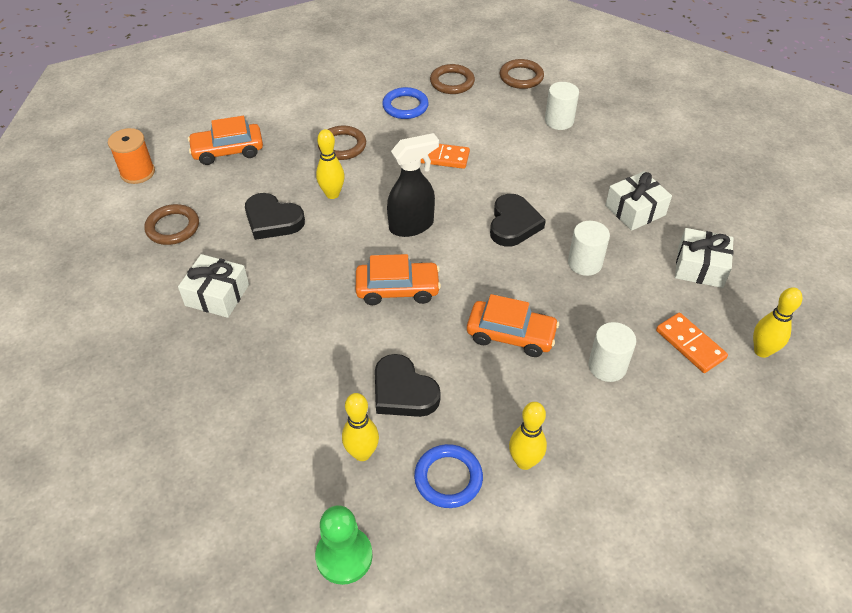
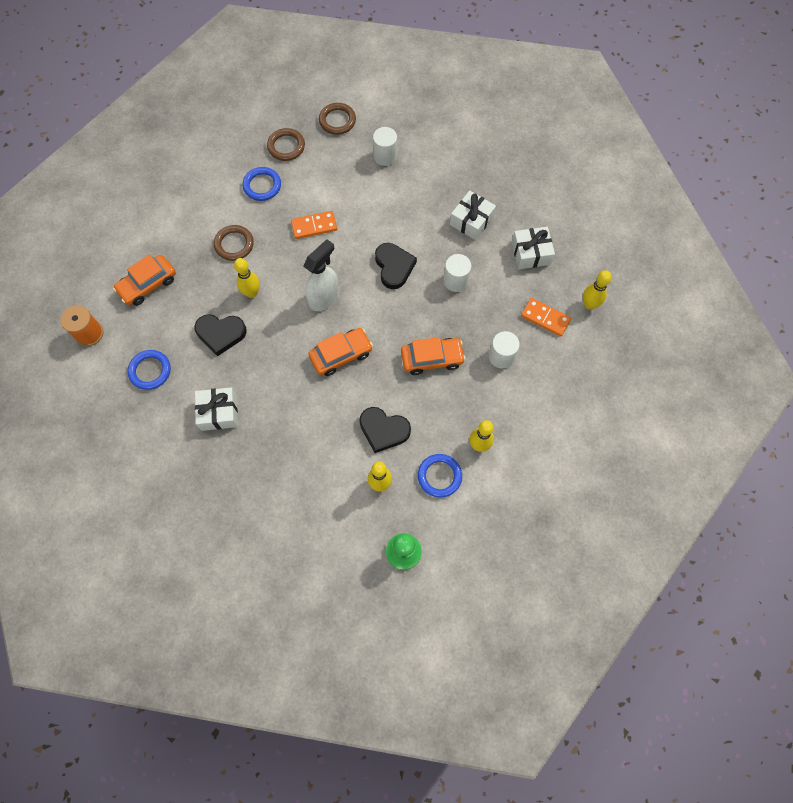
camera: 25 degrees left, 20 degrees up
brown ring [144,204,199,245] -> blue ring [128,350,171,390]
black spray bottle [387,133,439,237] -> white spray bottle [303,239,339,311]

